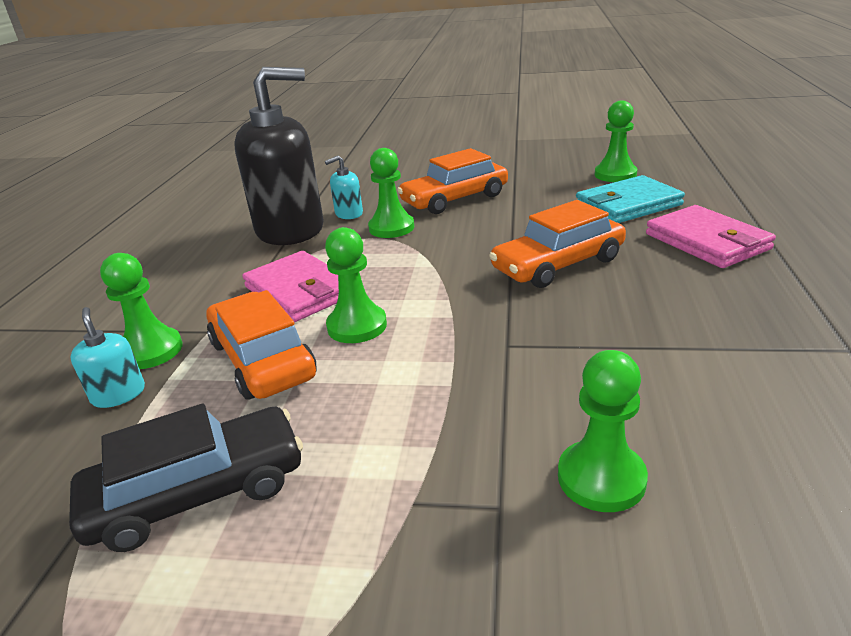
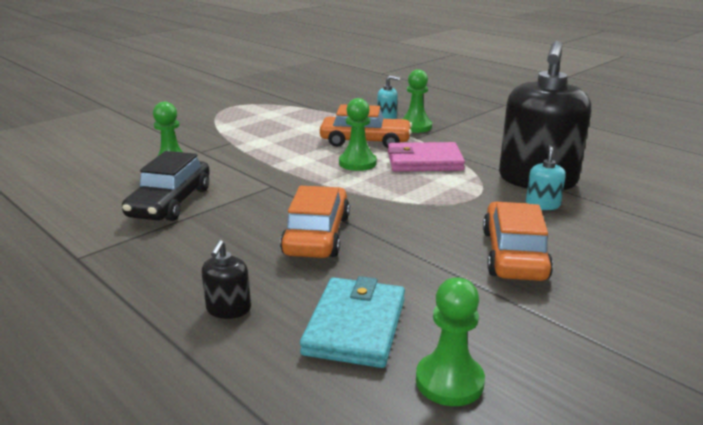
camera: 125 degrees right, 5 degrees down
black car [69,404,303,552] -> black car moved to [122,151,210,221]
green pawn [368,148,414,238] -> none
pink wallet [646,205,776,268] -> black soap dispenser [201,240,251,319]

